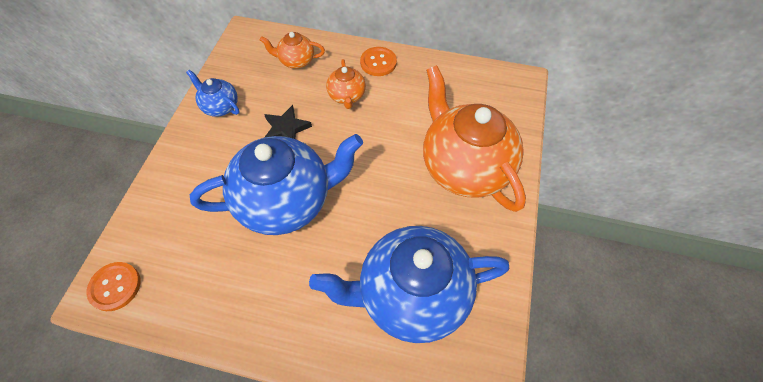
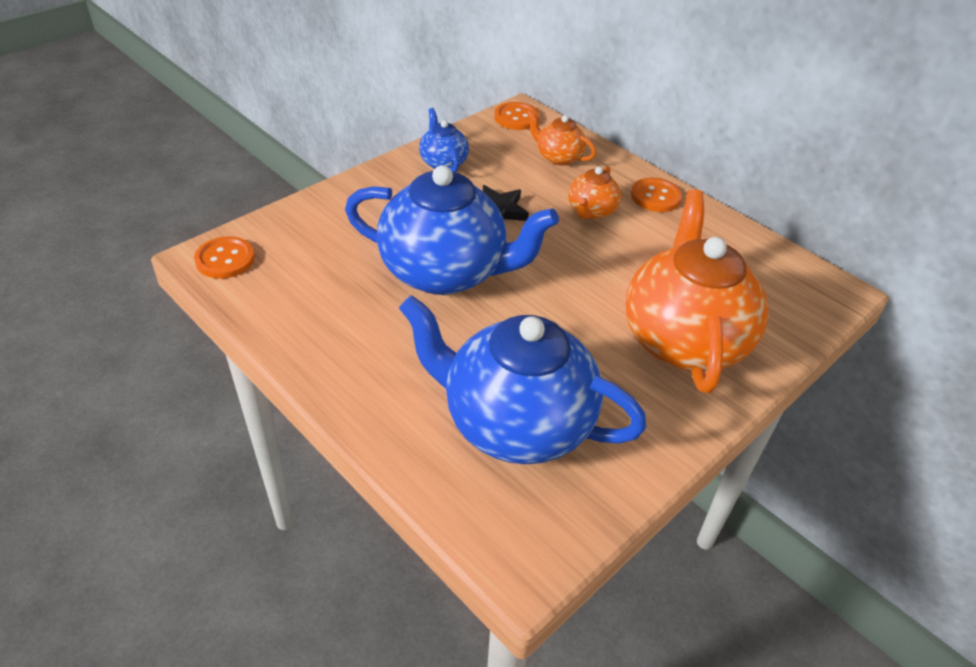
camera: 30 degrees right, 15 degrees down
none -> orange button [494,102,539,130]

